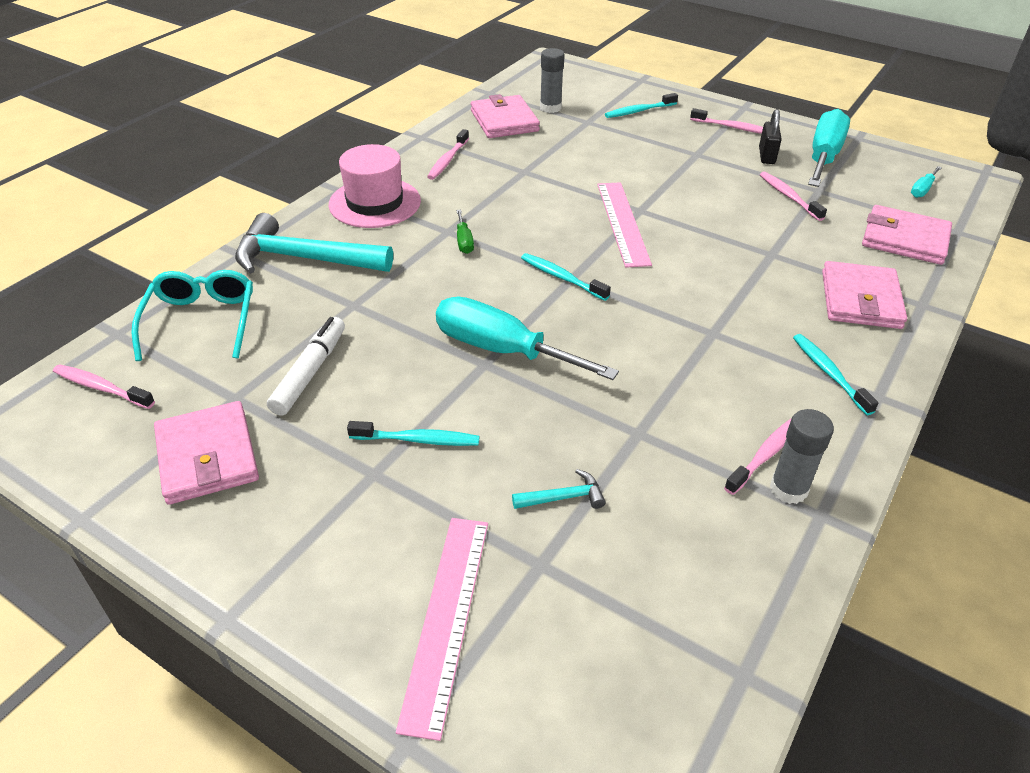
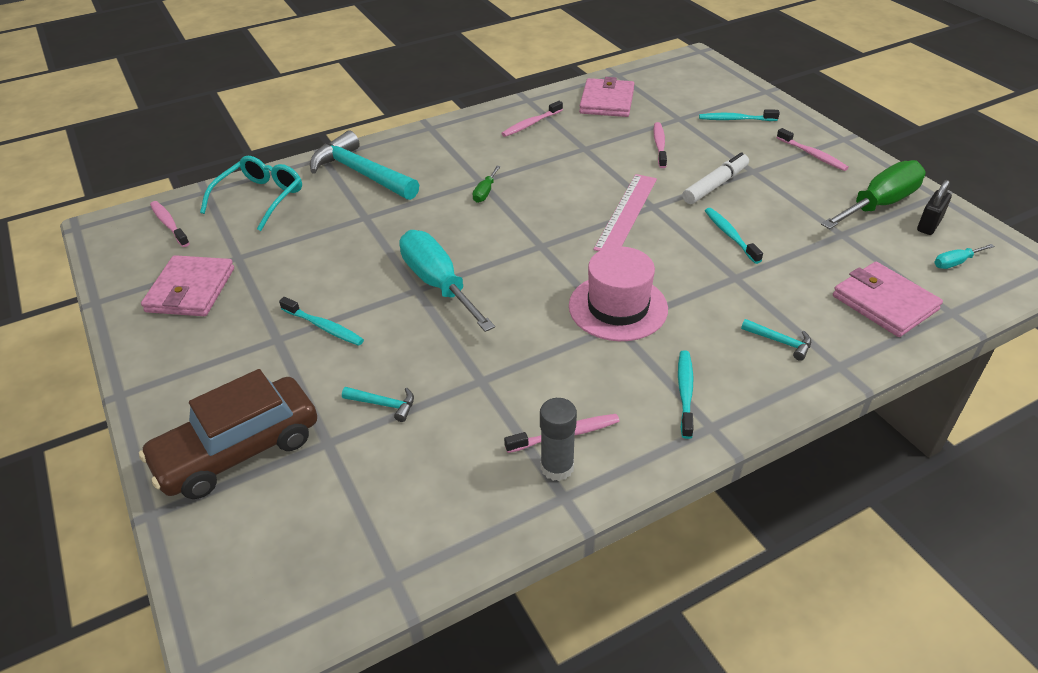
camera: 30 degrees right, 0 degrees up
white marker [267,317,345,416] -> white marker moved to [682,152,749,204]
pink hat [329,144,421,228] -> pink hat moved to [569,246,668,341]
pink ruler [396,518,488,741] -> brown car [139,369,317,499]
turquoise toothbrush [521,253,611,301] -> turquoise toothbrush moved to [705,208,763,264]
grey glue stick [540,48,565,113] -> none
black padlock [759,109,782,164] -> black padlock moved to [917,180,952,235]
pink toothbrush [760,172,827,221] -> pink toothbrush moved to [653,122,667,168]
turquoise screwdriver [808,109,850,187] -> green screwdriver [821,160,926,229]
pink wallet [822,261,907,329] -> turquoise hammer [741,319,811,361]

